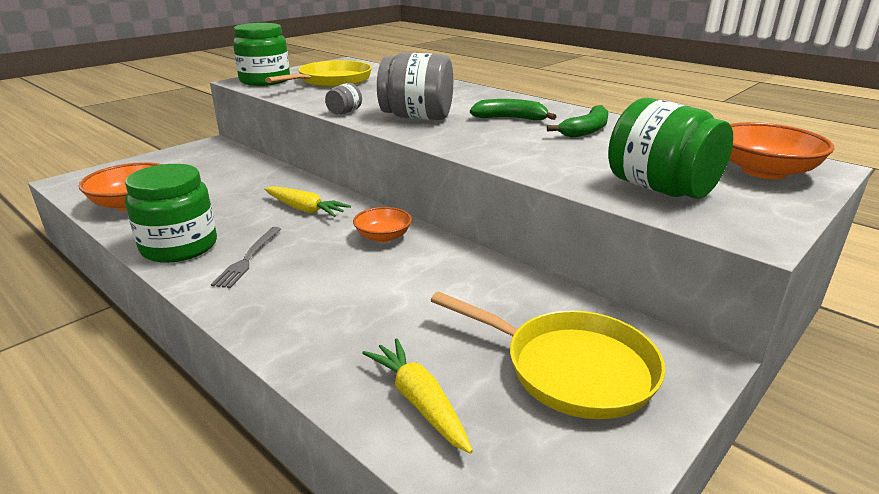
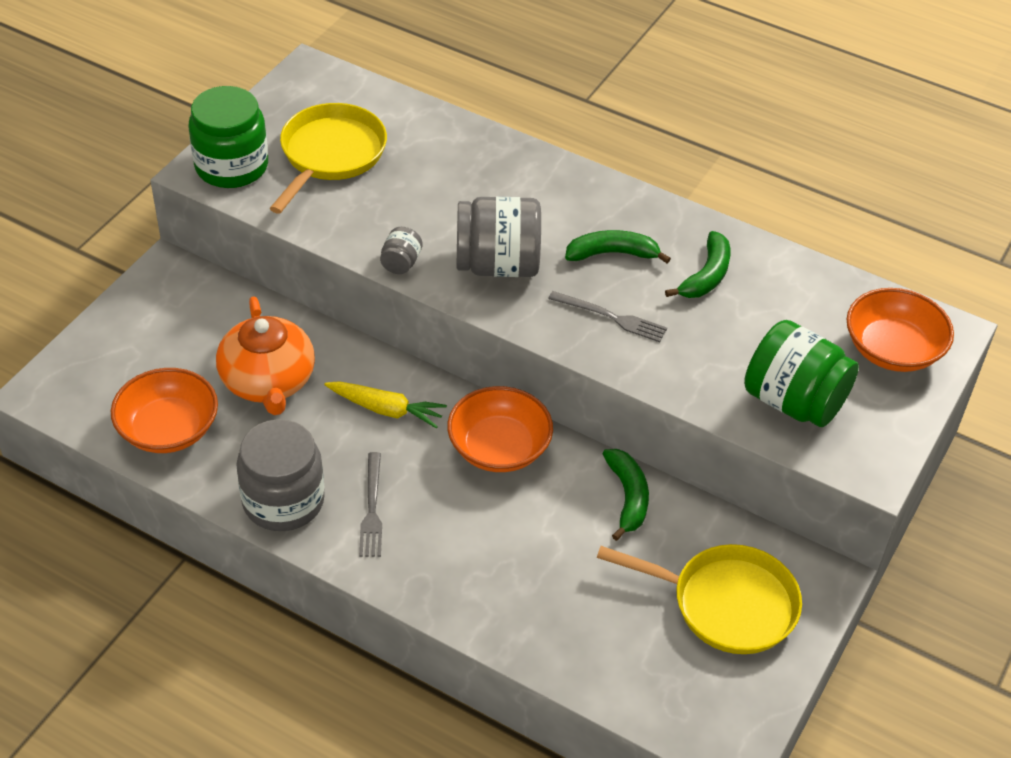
camera: 15 degrees left, 20 degrees up
green jar [125,164,217,263] -> grey jar [236,419,325,531]
orange bowl [353,207,412,242] -> orange bowl [447,386,553,472], size x1.61
yellow carrot [362,338,473,454] -> none
none -> orange teapot [216,297,315,415]
none -> grey fork [548,291,667,342]
none -> green banana [603,449,649,541]

